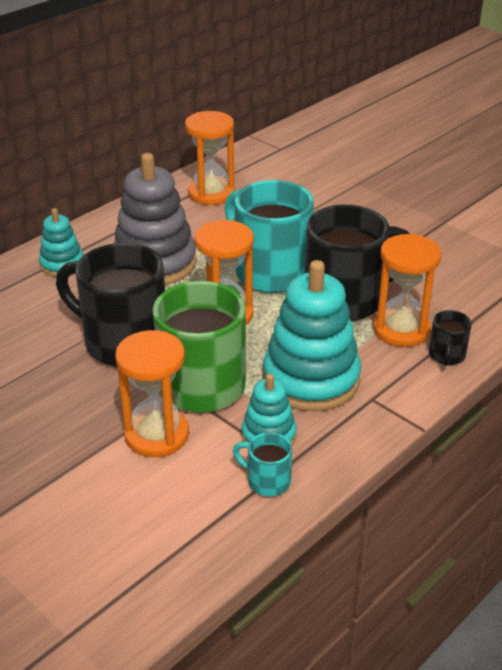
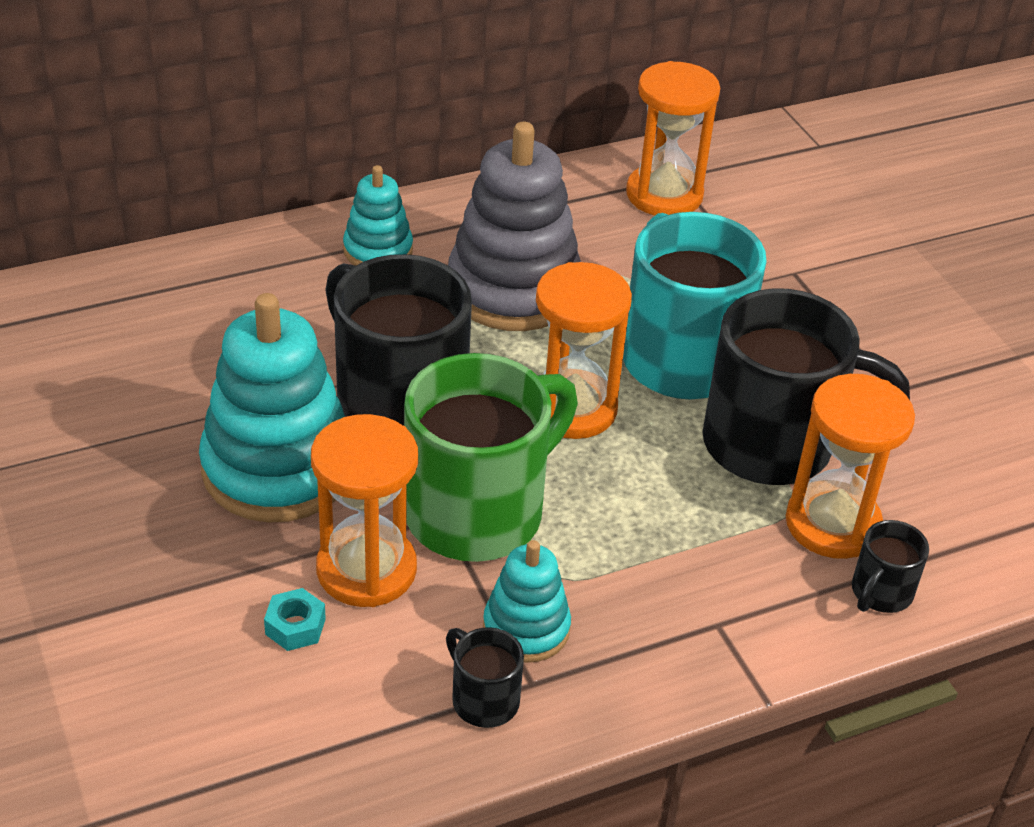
camera: 20 degrees right, 5 degrees up
turquoise mug [233,432,292,496] -> black mug [446,627,524,728]
turquoise stacking toy [263,260,361,411] -> turquoise stacking toy moved to [199,293,345,523]
none -> turquoise nut [264,588,326,651]

